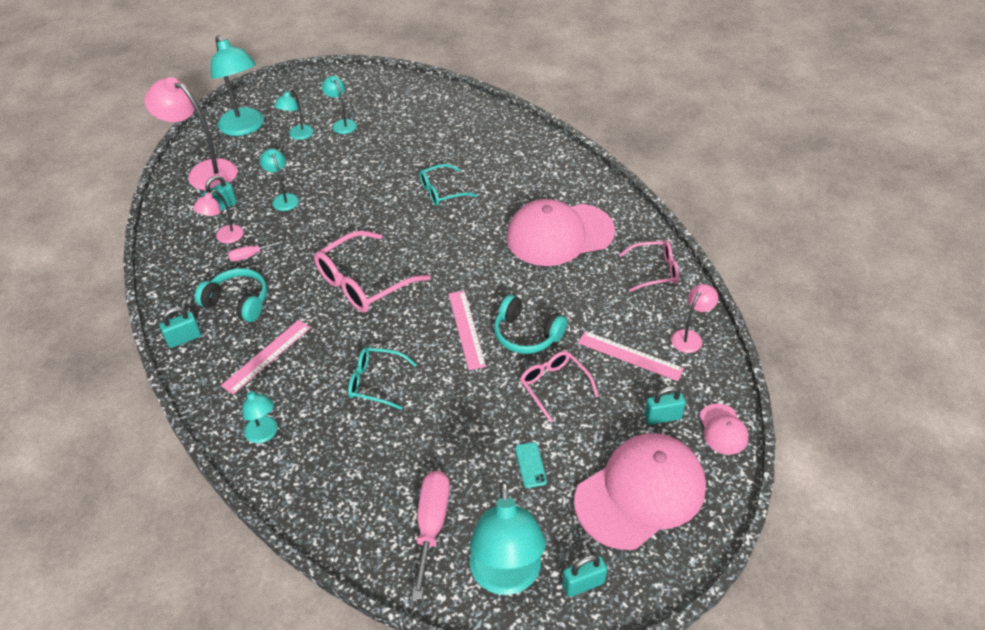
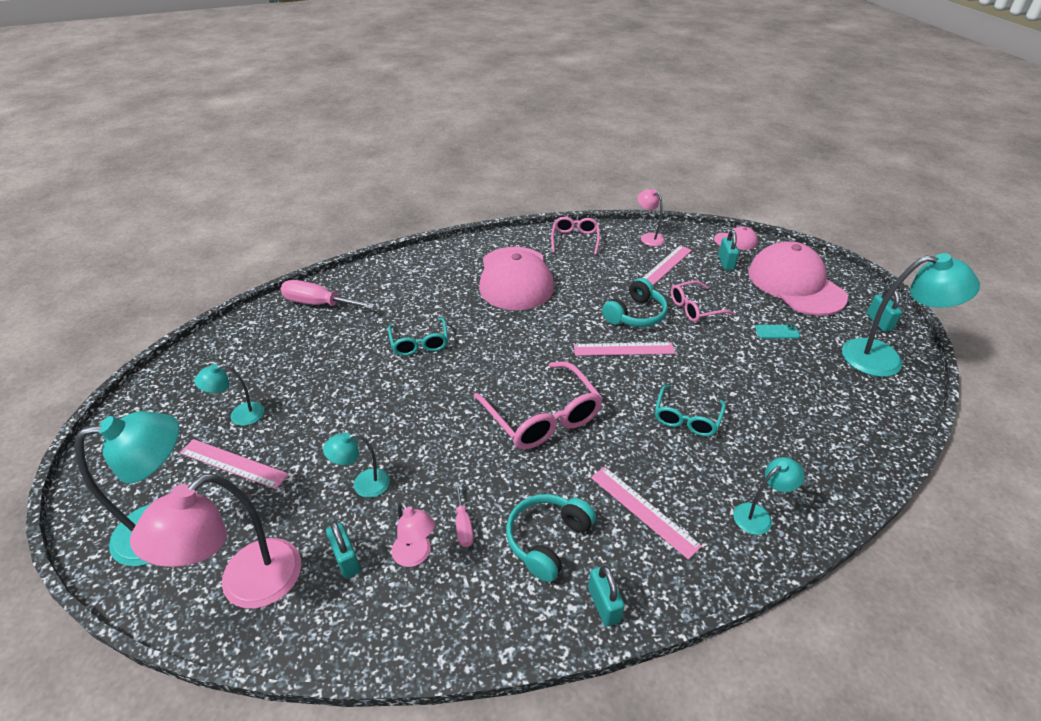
camera: 80 degrees left, 5 degrees down
turquoise lamp [274,89,313,140] -> pink ruler [180,439,288,489]
pink screwdriver [412,471,450,600] -> pink screwdriver moved to [280,280,375,309]

